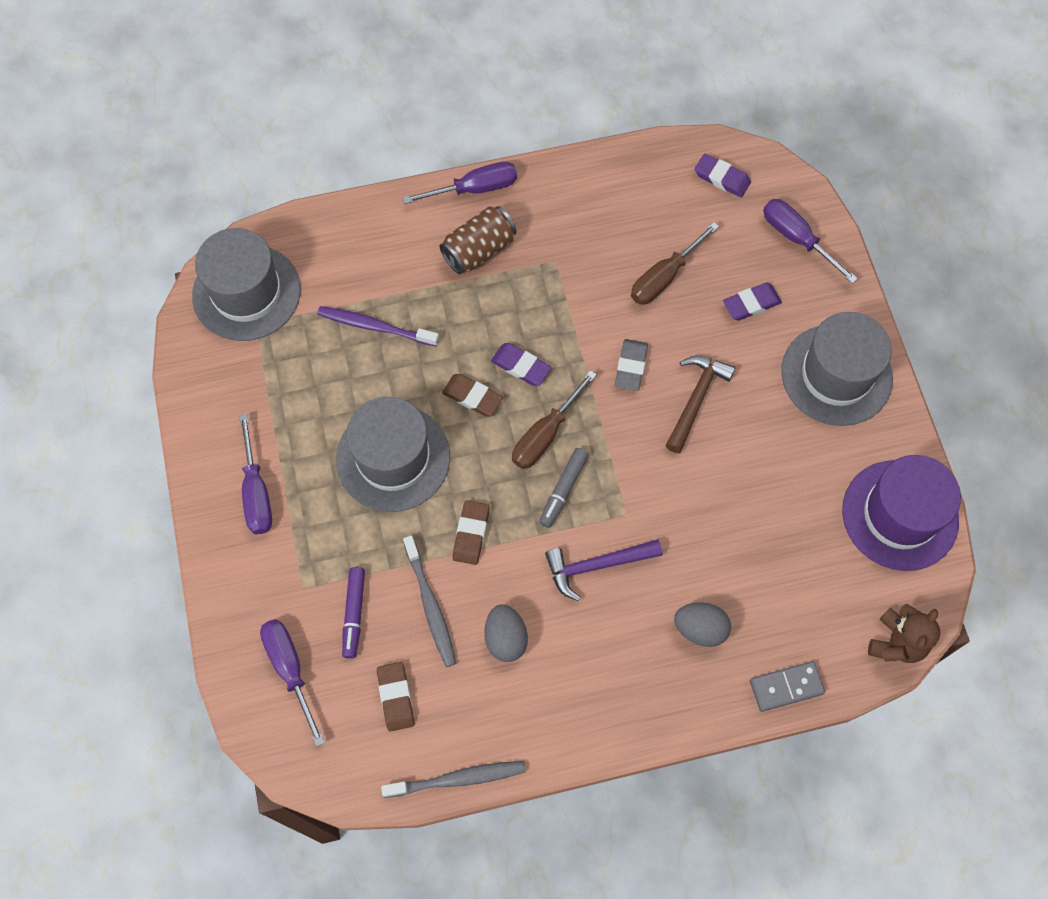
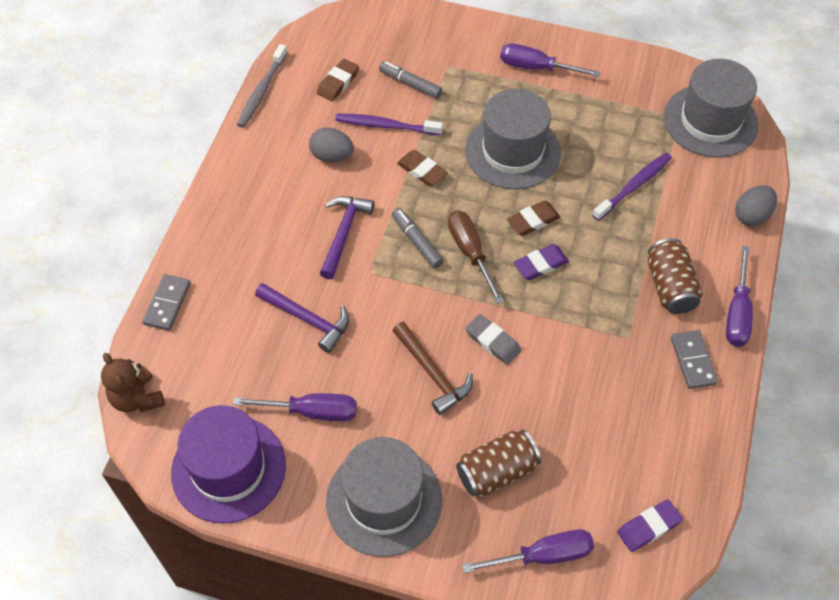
camera: 120 degrees right, 10 degrees down
purple screwdriver [260,619,325,747] -> purple screwdriver moved to [233,393,357,421]
purple marker [342,567,365,659] -> grey marker [379,61,443,99]
brown eraser [377,662,415,732] -> brown eraser turned 75 degrees counterclockwise [317,58,359,101]
grey toothbrush [403,536,456,667] -> purple toothbrush [335,114,443,136]
brown screwdriver [631,222,719,305] -> none
grey egg [674,602,731,647] -> grey egg moved to [735,185,777,226]
purple eraser [723,283,782,321] -> brown can [456,429,541,497]
none -> purple hammer [255,283,349,353]
none -> grey domino [671,330,718,389]

